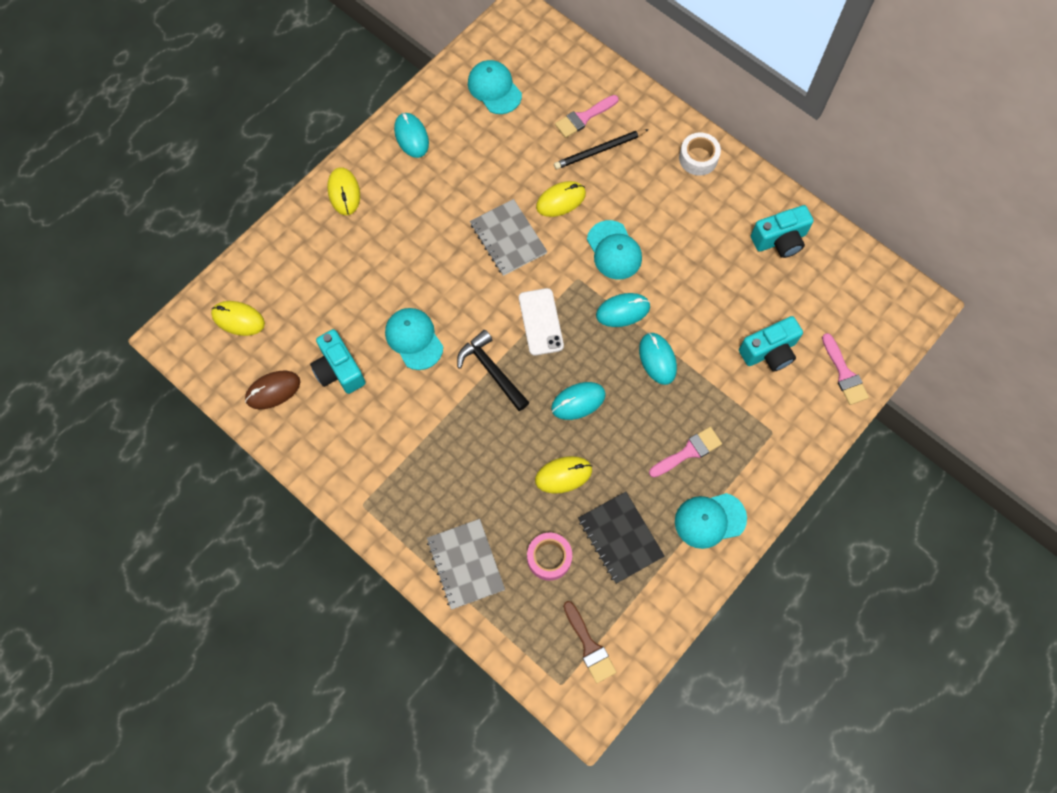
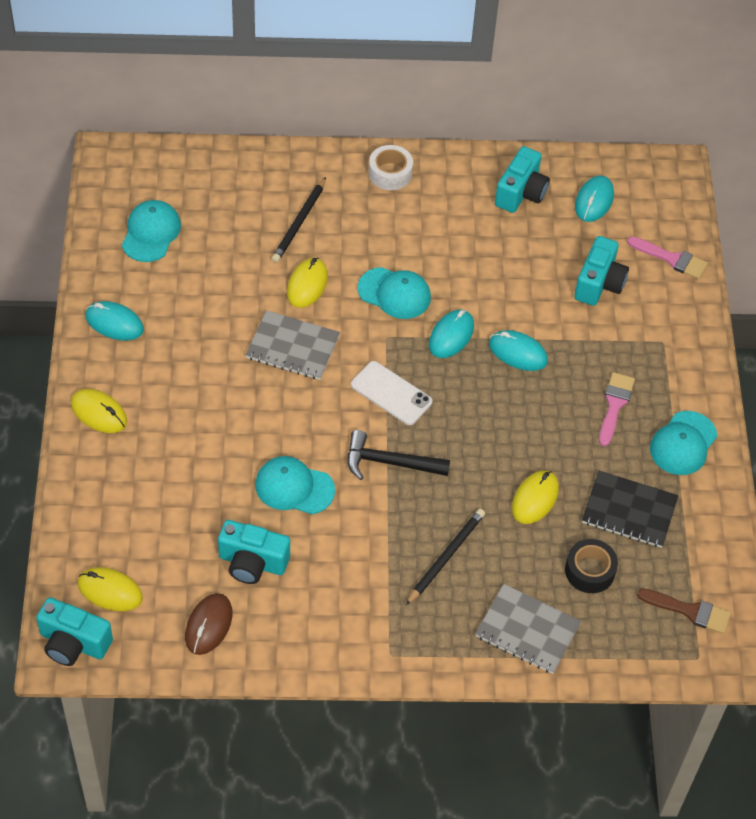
camera: 45 degrees left, 15 degrees down
yellow mouse [211,301,265,336] -> yellow mouse turned 45 degrees clockwise [78,567,143,611]
turquoise cap [468,60,522,114] -> turquoise cap turned 90 degrees clockwise [122,200,181,262]
pink tape [527,533,572,581] -> black tape [565,539,618,593]
turquoise mouse [551,382,606,420] -> turquoise mouse moved to [575,175,614,222]
pink brush [555,95,619,138] -> none
none -> turquoise camera [36,597,113,666]
none -> black pencil [406,509,485,605]

